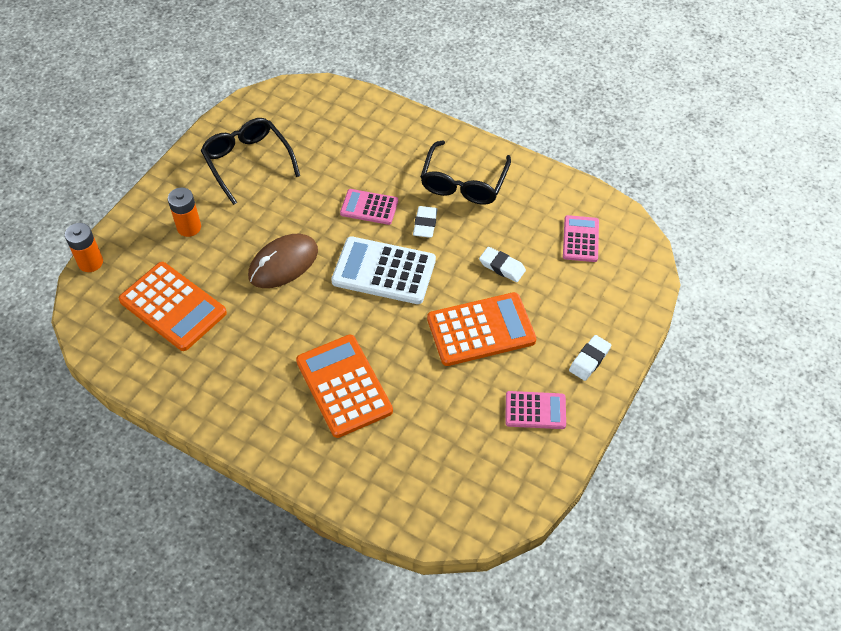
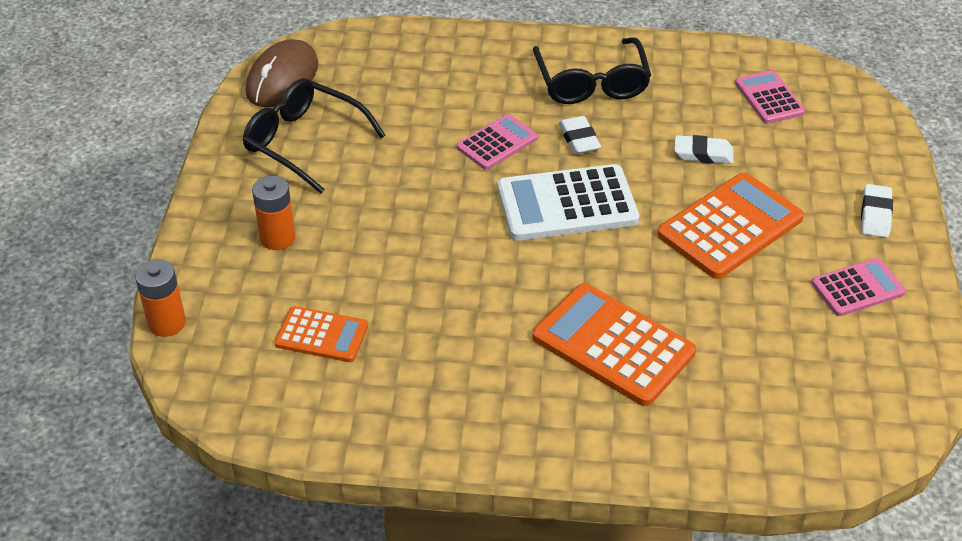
camera: 25 degrees left, 10 degrees down
orange calculator [119,262,227,351] -> orange calculator [275,306,368,362], size x0.59
brown mouse [248,234,318,288] -> brown mouse moved to [246,39,318,107]
pink calculator [340,189,398,225] -> pink calculator turned 150 degrees clockwise [457,114,538,170]

